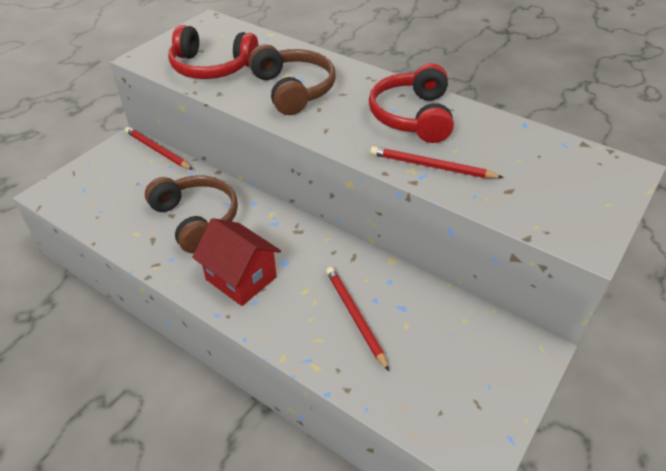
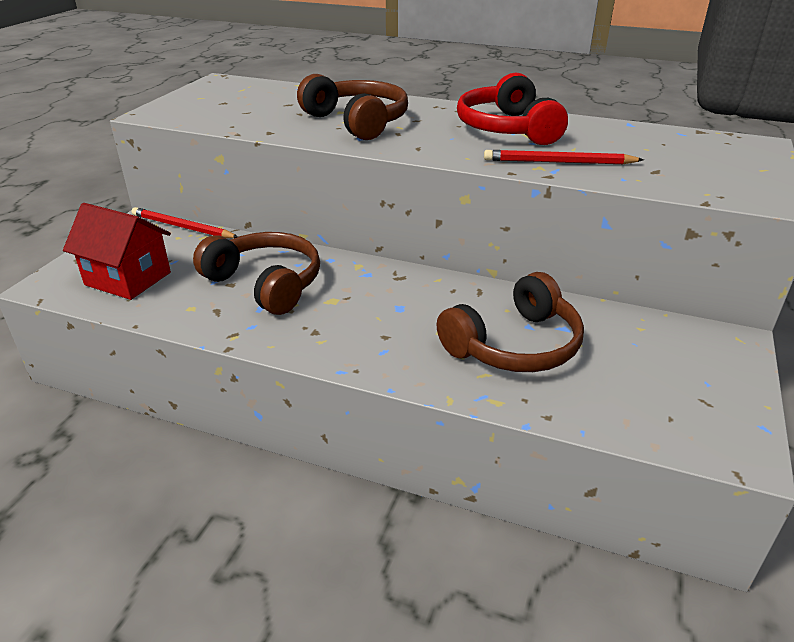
camera: 15 degrees left, 10 degrees down
red headphones [168,25,258,79] -> none
red house [192,218,281,306] -> red house moved to [63,203,171,300]
red pencil [326,267,389,371] -> brown headphones [437,272,584,372]

